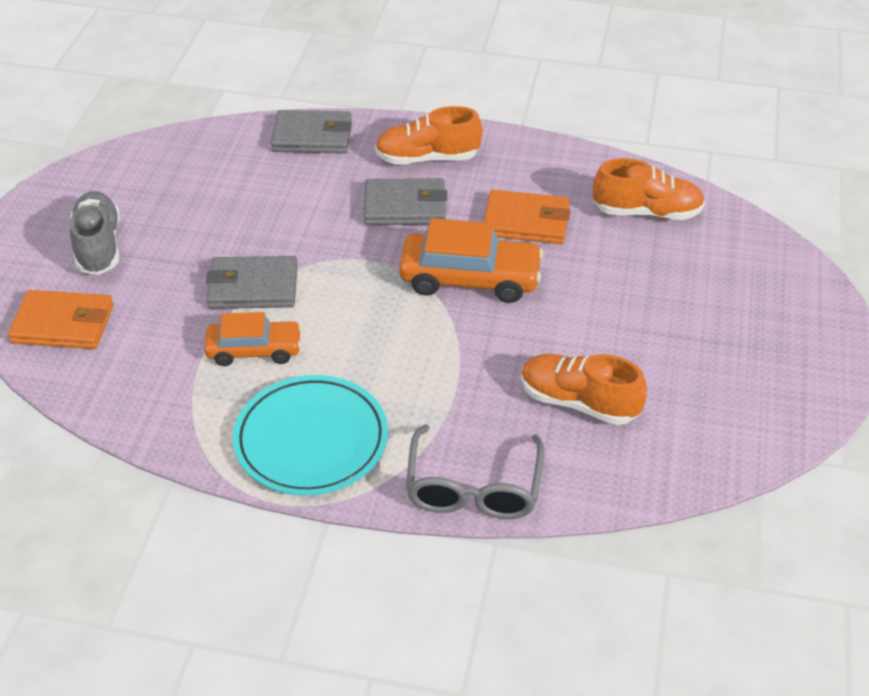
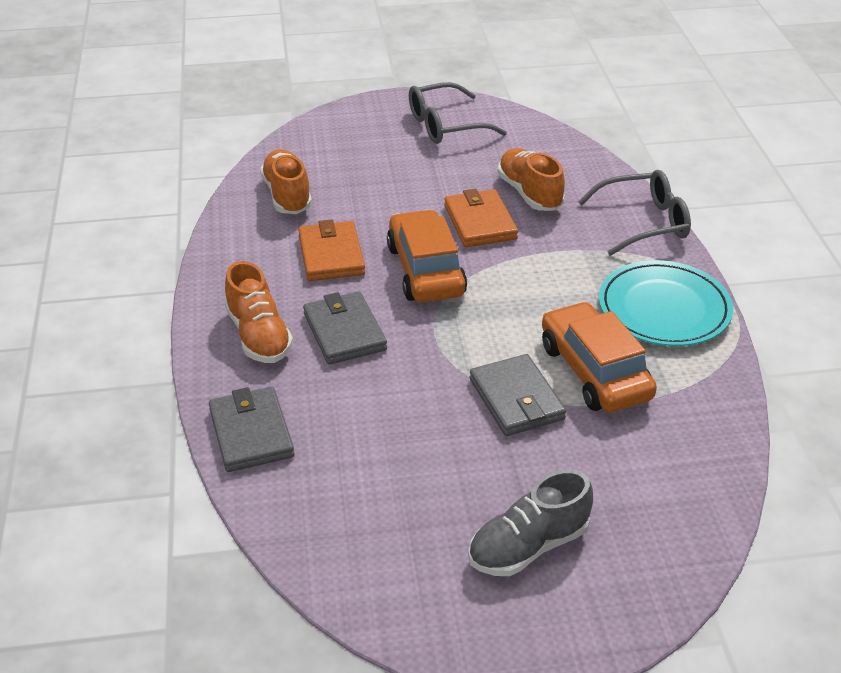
camera: 110 degrees left, 5 degrees down
orange wallet [8,290,114,349] -> orange wallet moved to [444,189,518,247]
orange car [204,312,302,366] -> orange car [542,302,657,412], size x1.55
orange shoe [521,354,647,425] -> orange shoe turned 150 degrees clockwise [497,148,565,211]
none -> grey glasses [409,82,507,144]

